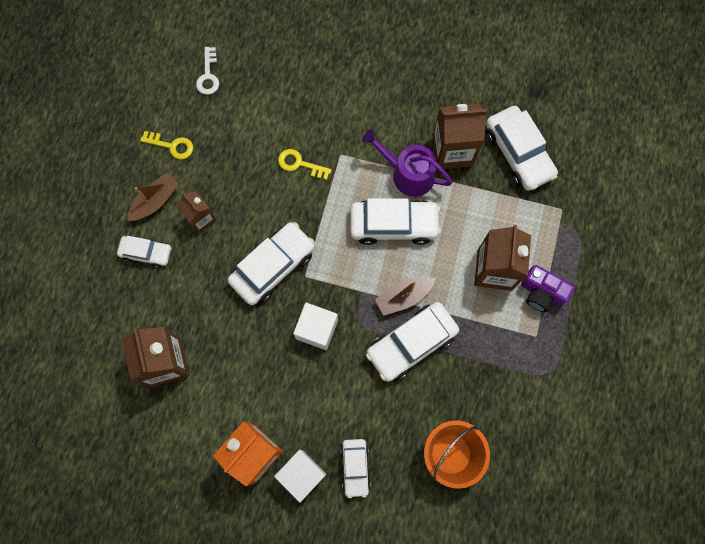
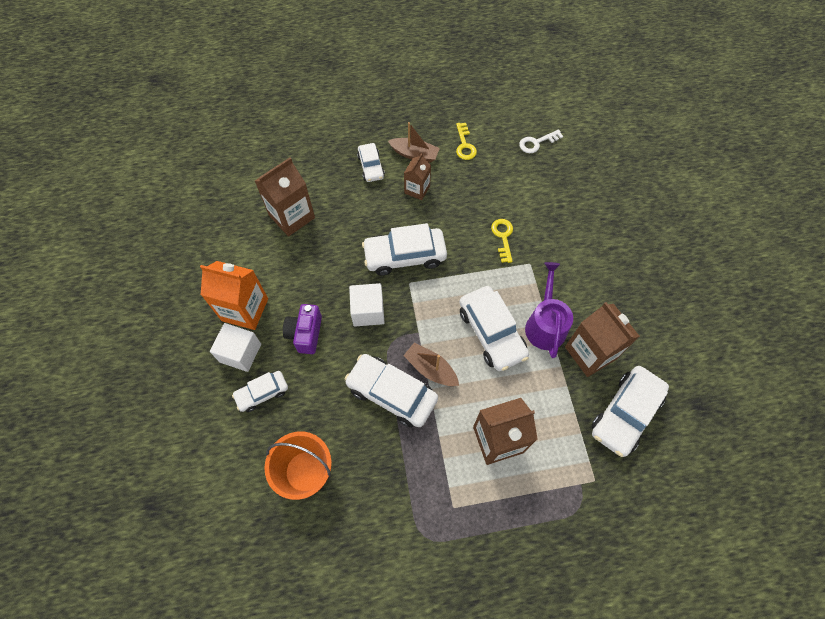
camera: 65 degrees right, 10 degrees down
white car [228,222,315,305] -> white car turned 150 degrees clockwise [362,223,447,276]
purple camera [521,265,575,312] -> purple camera moved to [283,304,322,354]

